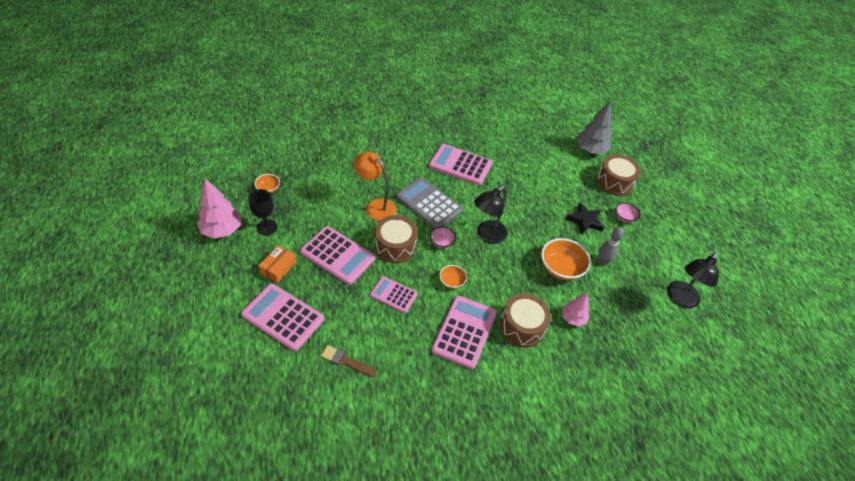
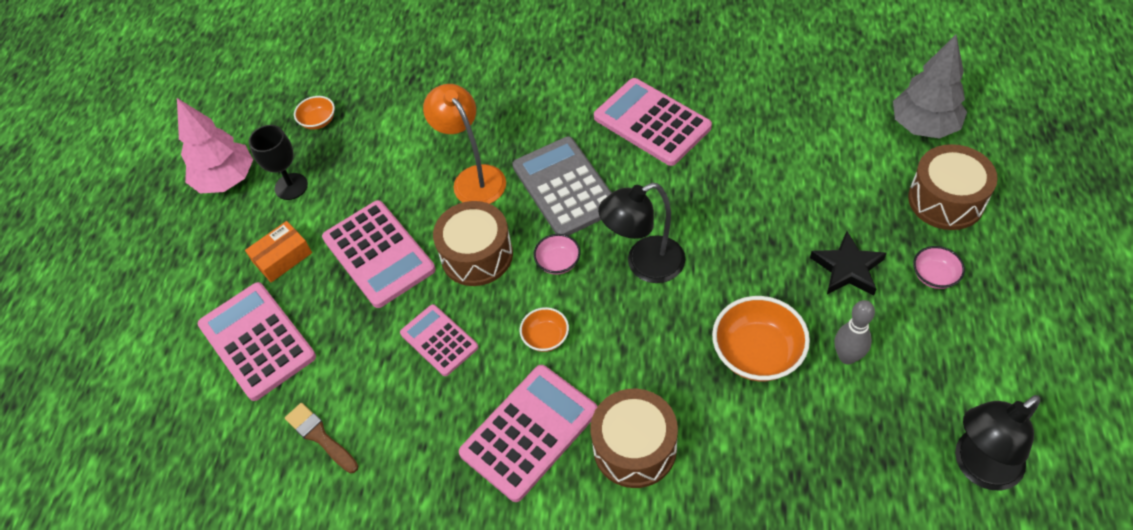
camera: 30 degrees right, 5 degrees up
pink tree [562,293,590,327] -> none

